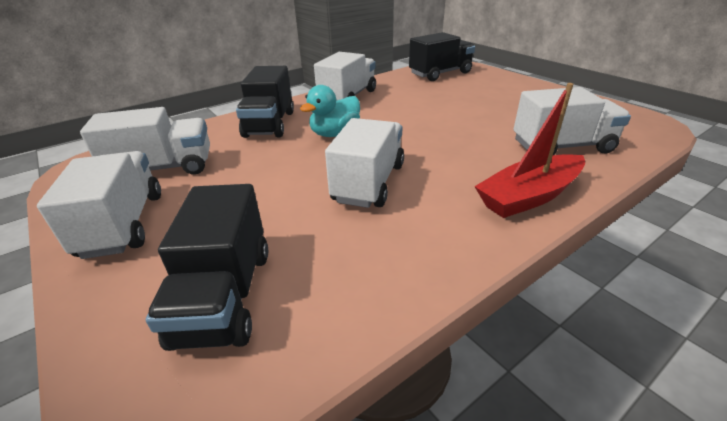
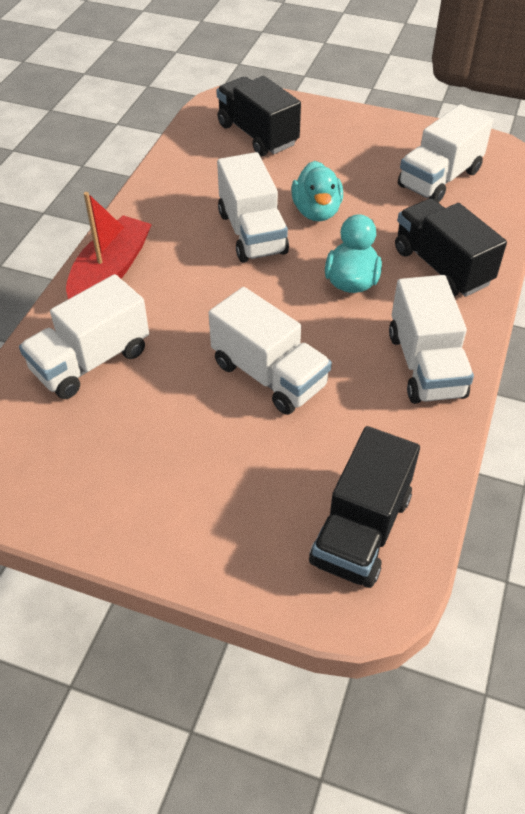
camera: 145 degrees right, 15 degrees up
white truck [37,151,161,259] -> white truck moved to [209,287,332,415]
none -> turquoise duck [291,161,343,221]

